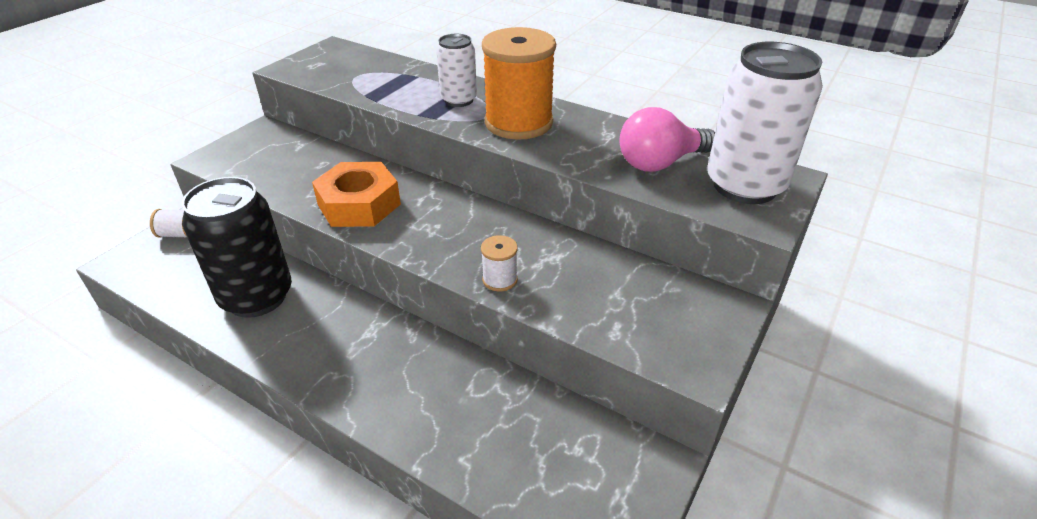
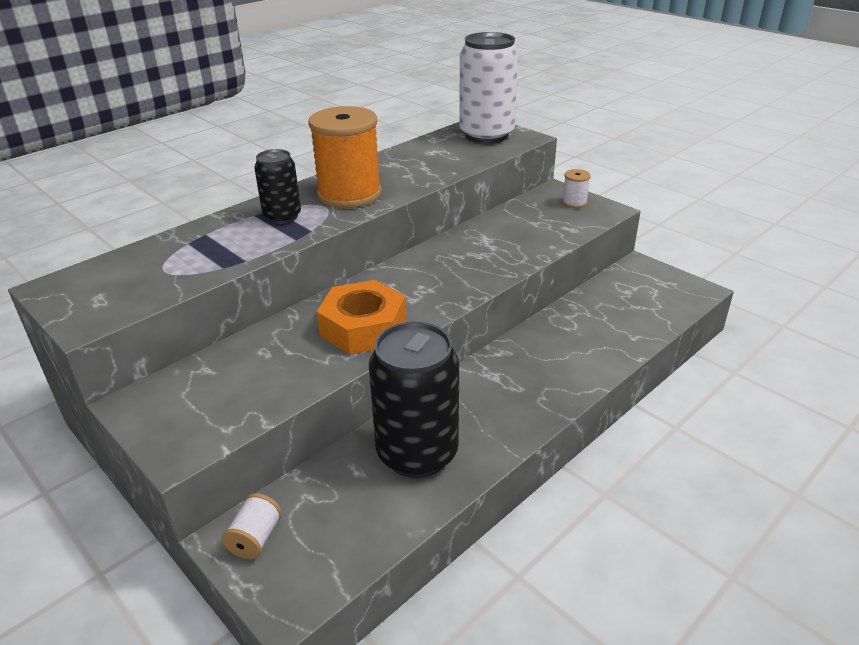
camera: 75 degrees left, 5 degrees down
white can [436,34,477,107] -> black can [254,149,301,224]
white spool [481,235,518,292] -> white spool moved to [562,169,591,208]
pink light bulb [620,107,715,172] -> none

